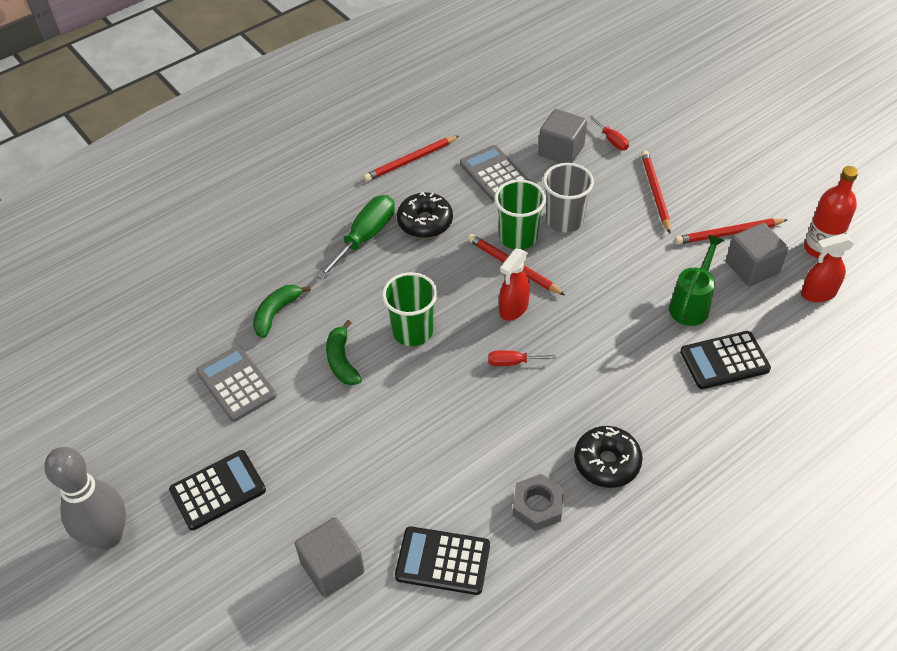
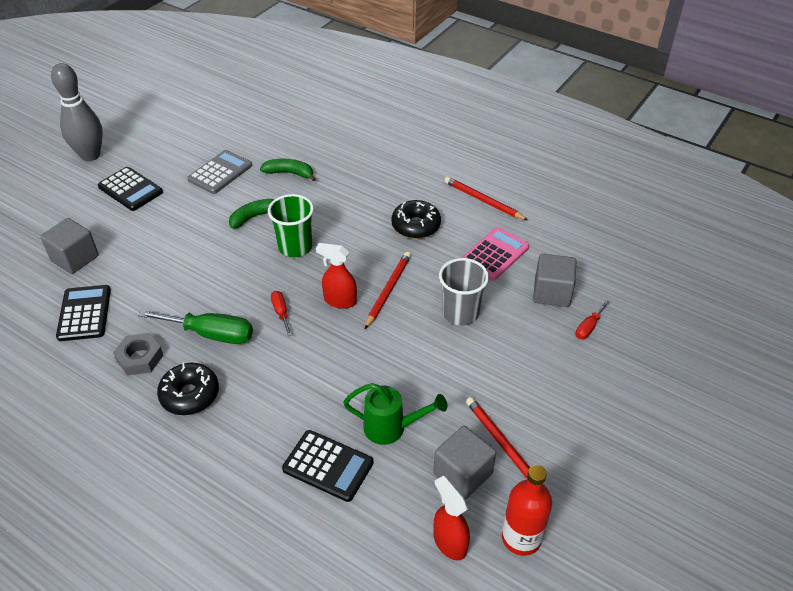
camera: 70 degrees right, 5 degrees down
green screwdriver [317,195,395,280] -> green screwdriver moved to [138,310,253,344]
grey calculator [460,145,530,202] -> pink calculator [462,227,529,280]
green cup [495,180,546,250] -> none
red pencil [641,150,671,234] -> none
black calculator [680,331,771,389] -> black calculator turned 150 degrees clockwise [282,430,373,502]

